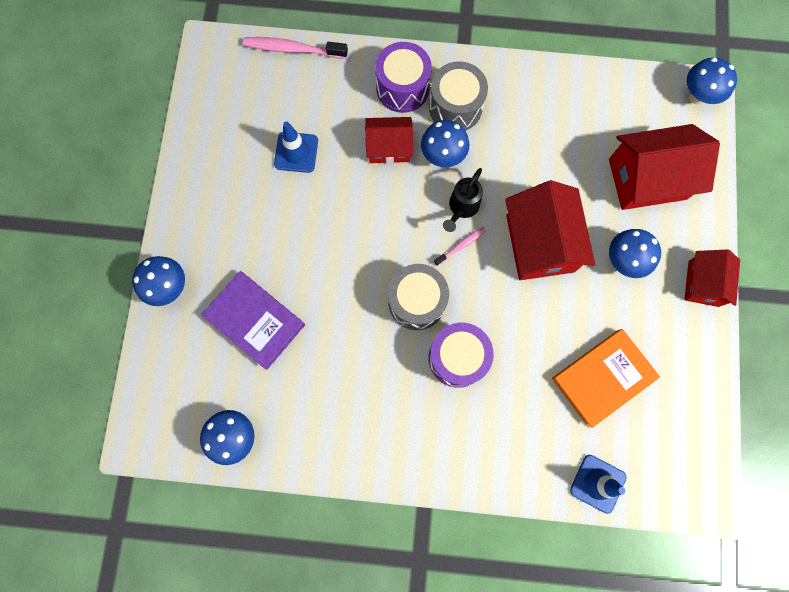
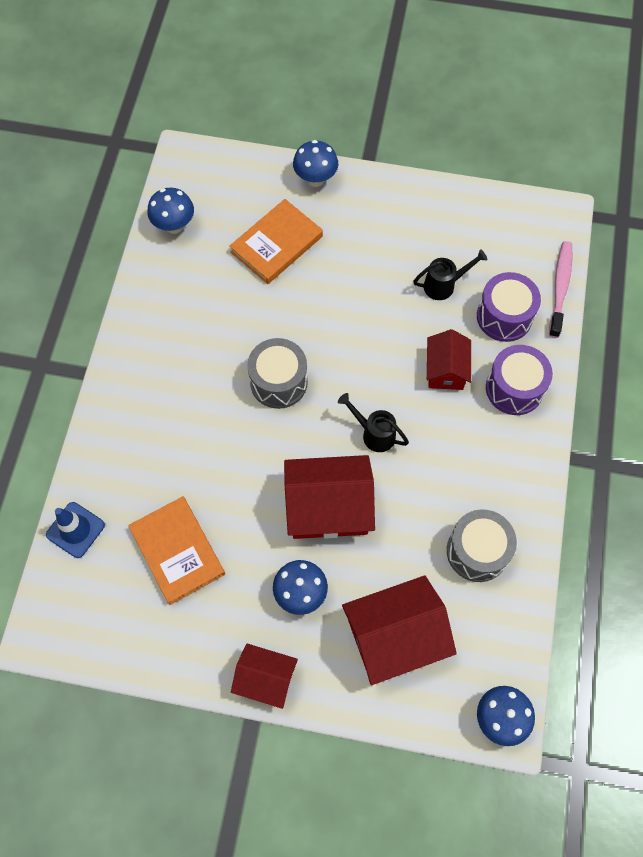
camera: 95 degrees right, 10 degrees down
purple book [201,271,305,369] -> orange book [229,199,323,284]
blue traffic cone [274,121,318,173] -> black watering can [413,249,487,300]
blue mushroom [421,120,469,167] -> none
grey drum [429,61,488,131] -> grey drum moved to [447,509,517,582]
purple drum [429,323,494,388] -> purple drum moved to [477,272,541,342]
pink toothbrush [434,227,486,266] -> none
red house [609,124,720,210] -> red house turned 75 degrees clockwise [342,575,457,685]

